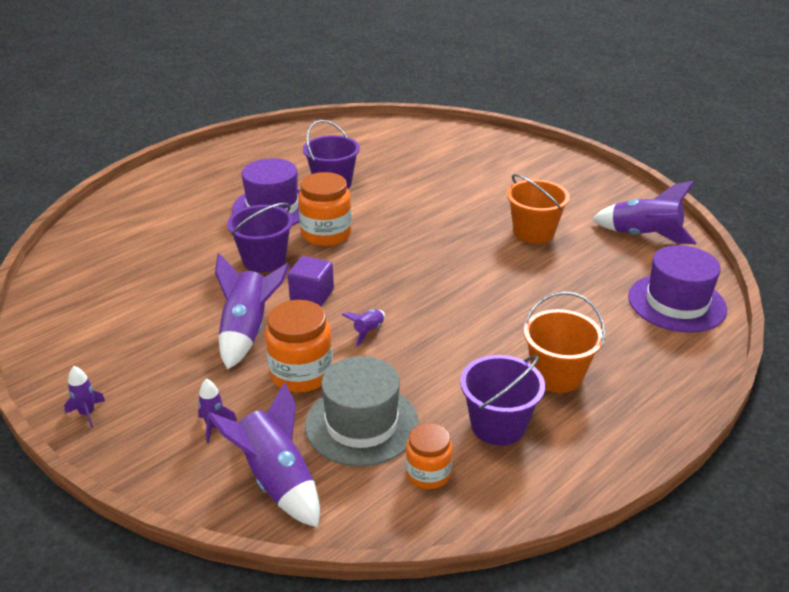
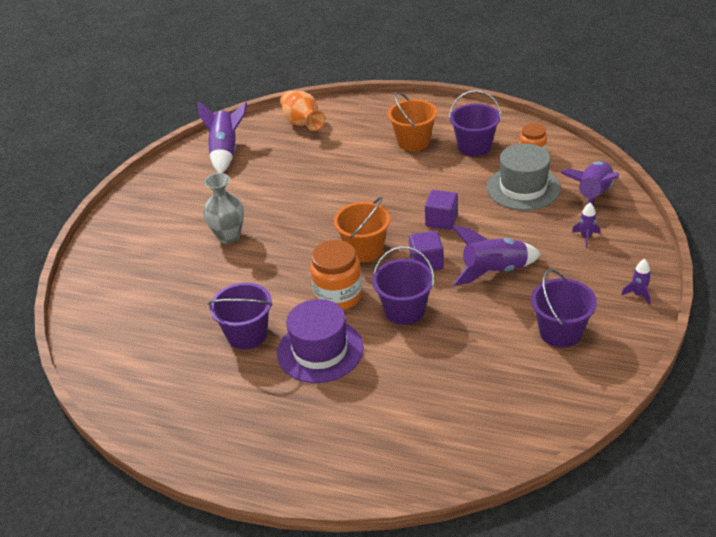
camera: 115 degrees left, 5 degrees up
orange jar [265,300,333,393] -> none
purple rocket [342,309,385,347] -> purple cube [425,190,458,230]
orange bucket [507,174,570,243] -> orange bucket moved to [334,197,391,262]
purple hat [628,245,727,333] -> orange vase [280,91,325,131]
none -> grey vase [203,173,244,244]
none -> purple bucket [531,269,597,347]

